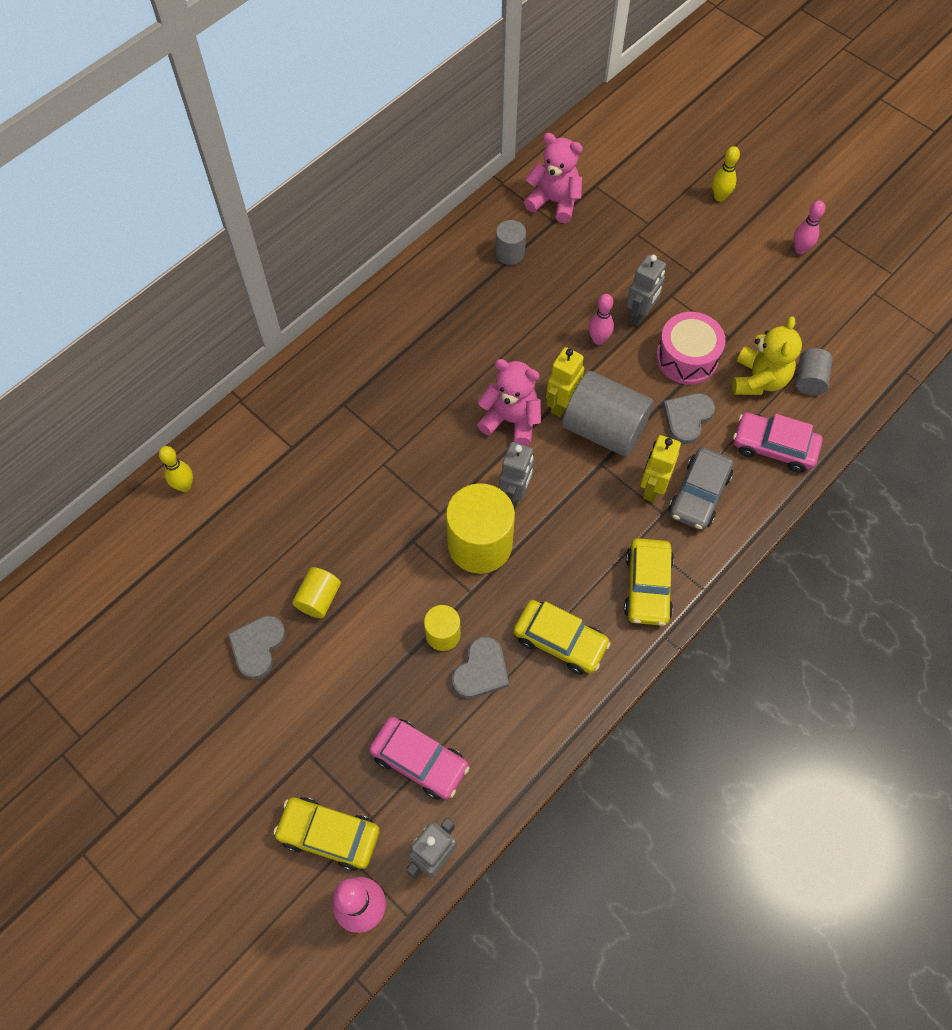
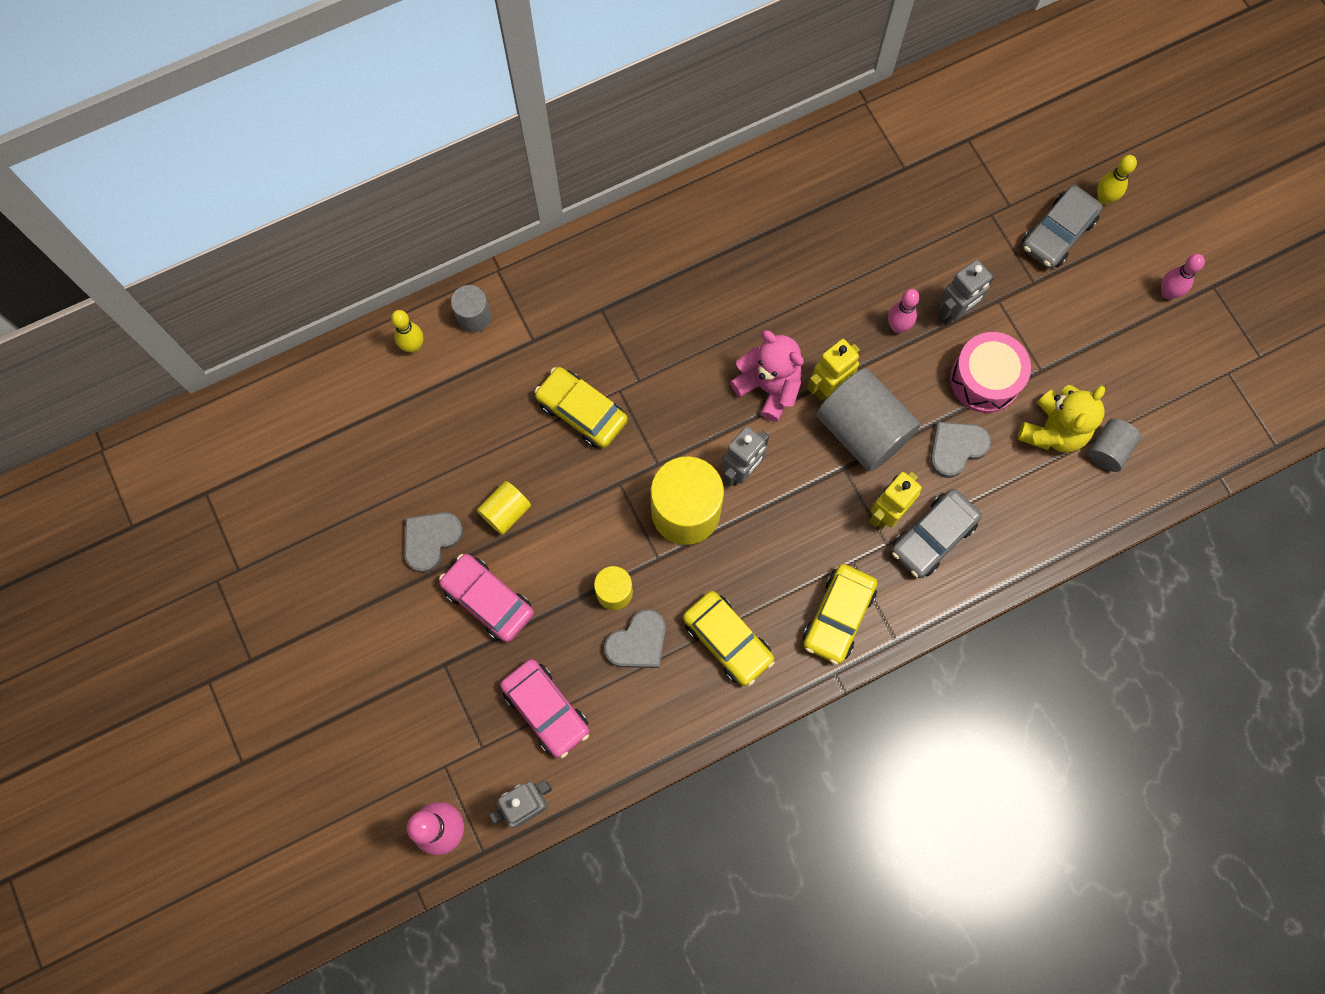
camera: 20 degrees right, 10 degrees up
yellow car [273,797,380,871] -> yellow car moved to [535,367,628,448]
grey cylinder [495,220,526,265] -> grey cylinder moved to [451,285,491,333]
pink teddy bear [524,133,583,223] -> none
pink car [733,412,823,473] -> pink car moved to [439,554,534,643]
none -> grey car [1022,185,1103,269]

